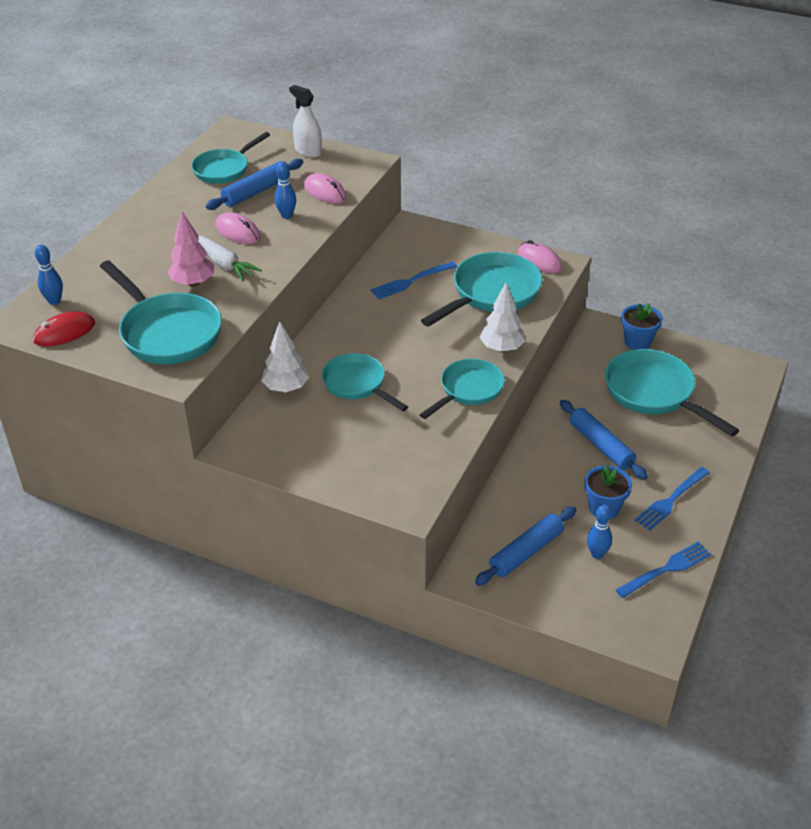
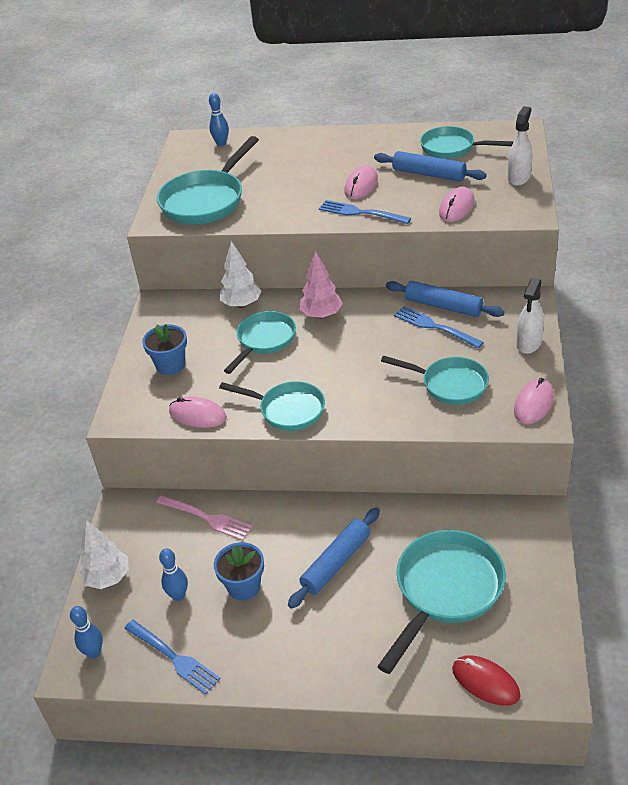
camera: 75 degrees right, 0 degrees up
red mouse [33,311,95,347] -> red mouse moved to [452,655,520,706]
pink tree [167,212,214,287] -> pink tree moved to [299,251,343,319]
white carrot [198,236,262,281] -> none
blue bowling pin [275,161,296,219] -> blue bowling pin moved to [70,606,103,658]
turquoise pan [421,252,543,327] -> turquoise pan [381,356,489,405], size x0.66
blue rolling pin [475,507,576,586] -> blue rolling pin moved to [386,281,504,317]
white tree [479,283,525,352] -> white tree moved to [78,520,129,589]
blue flower pot [621,303,662,350] -> blue flower pot moved to [142,324,187,375]
blue fork [635,467,710,531] -> blue fork moved to [319,200,411,224]
none -> pink fork [156,495,253,541]
none -> pink mouse [169,396,227,428]
none -> white spray bottle [516,278,544,354]

